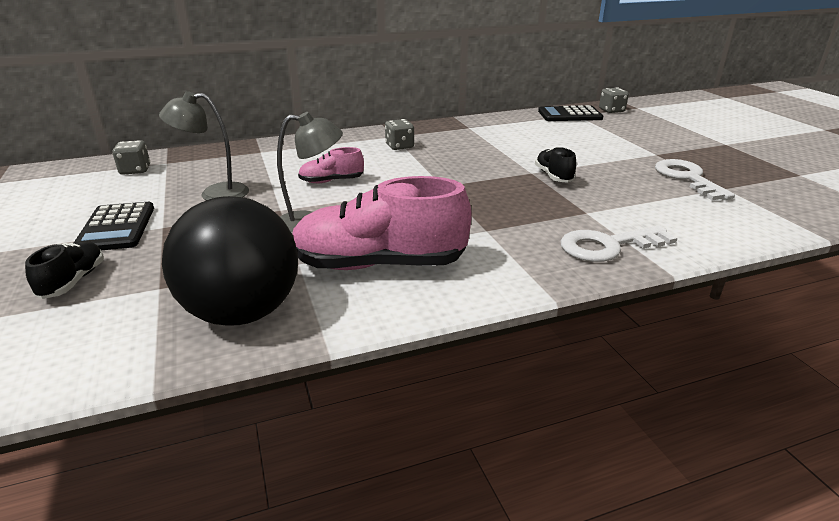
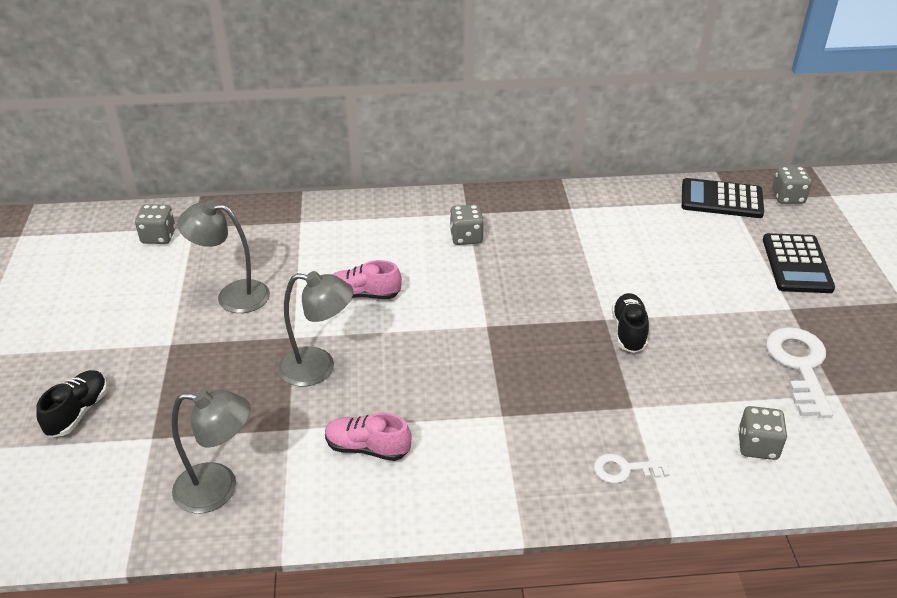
camera: 15 degrees right, 10 degrees up
black calculator [74,202,154,250] -> black calculator moved to [763,233,835,293]
black ball [162,196,298,326] -> grey lamp [172,389,251,514]
pink shoe [292,176,471,270] -> pink shoe [325,413,412,461], size x0.49
white key [560,226,677,262] -> white key [594,454,670,484], size x0.56
none -> grey dice [738,406,787,460]

